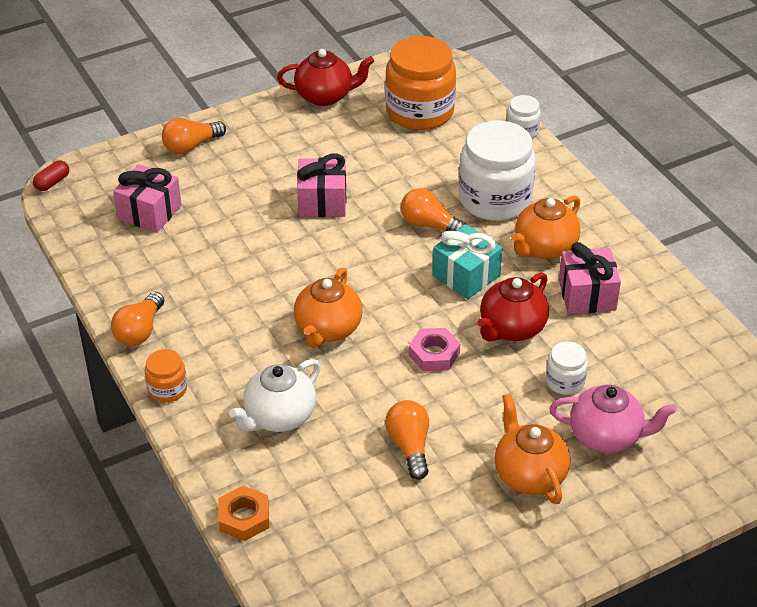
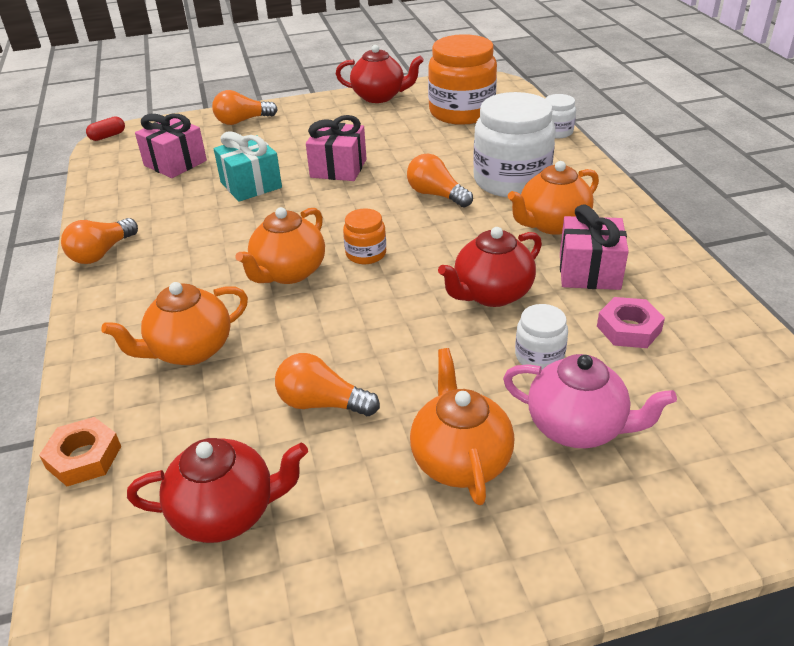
camera: 15 degrees right, 5 degrees down
orange jar [145,349,187,403] -> orange jar moved to [343,208,386,264]
white teapot [229,359,321,432] -> orange teapot [101,282,248,365]
orange light bulb [385,400,429,480] -> orange light bulb turned 75 degrees counterclockwise [275,353,380,416]
pink nut [409,328,460,371] -> pink nut moved to [597,297,665,348]
turquoise gift [432,224,502,299] -> turquoise gift moved to [214,131,282,202]
none -> red teapot [127,438,308,543]

